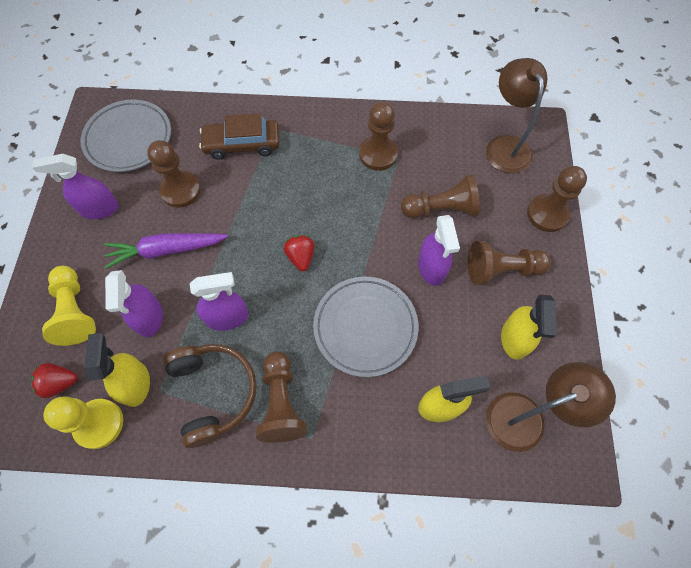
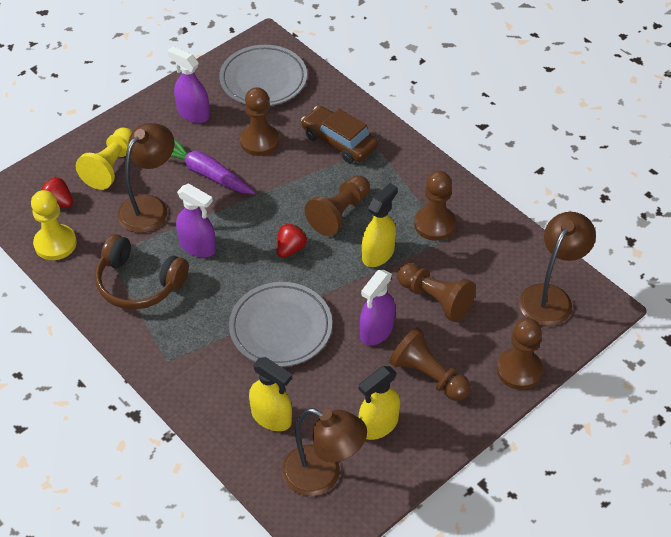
camera: 45 degrees right, 15 degrees down
yellow spray bottle [84,333,150,407] -> yellow spray bottle moved to [362,183,398,267]
purple spray bottle [105,270,163,337] -> brown lamp [117,123,174,233]
brown headphones [163,344,257,448] -> brown headphones turned 90 degrees clockwise [95,234,189,309]
brown pawn [256,351,307,443] -> brown pawn moved to [305,175,370,236]

